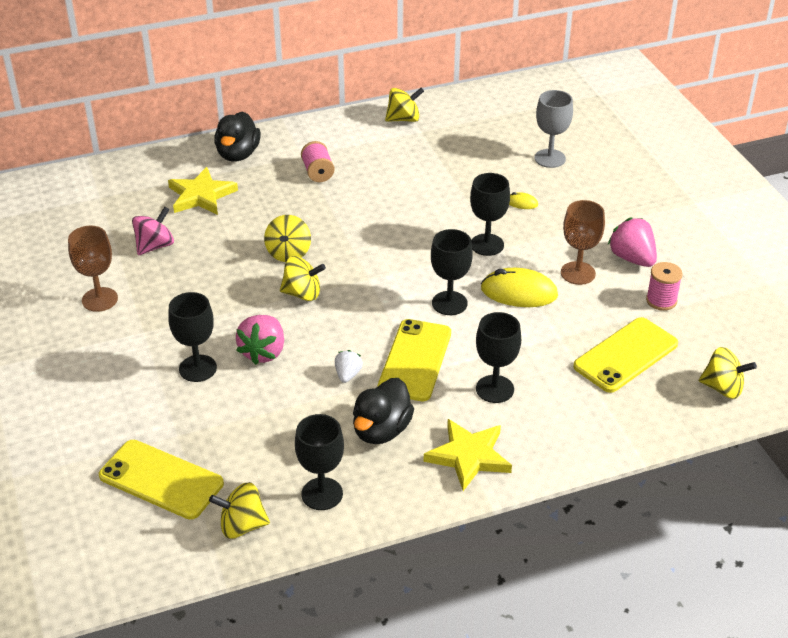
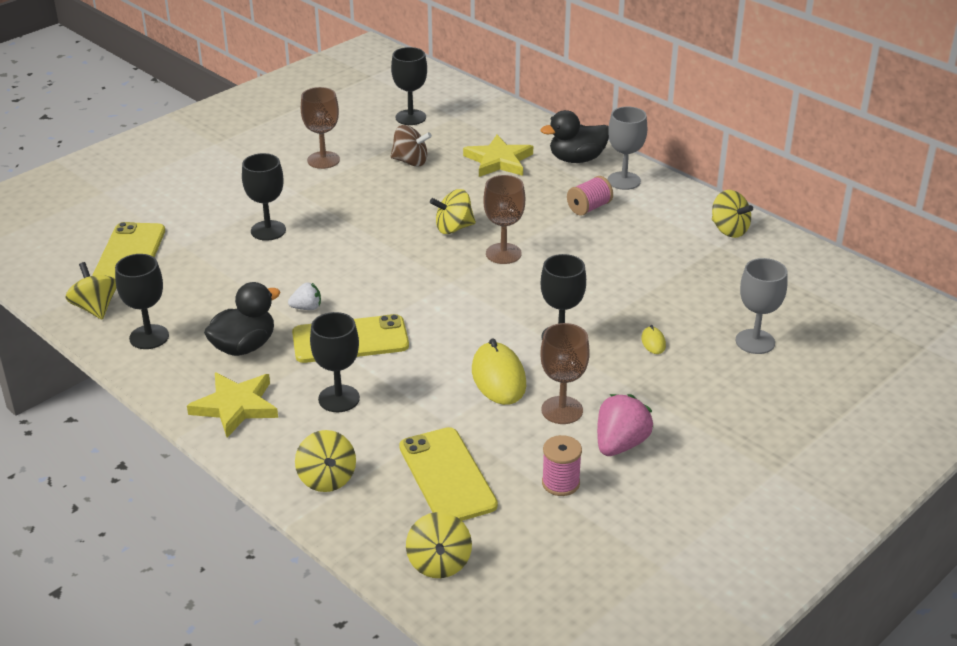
camera: 65 degrees right, 5 degrees down
pink spinning top [132,207,174,255] -> brown spinning top [391,125,432,167]
pink strawberry [236,315,284,365] -> none
yellow spinning top [280,256,326,301] -> yellow spinning top moved to [295,430,356,492]
black duck [353,378,414,444] -> black duck turned 135 degrees clockwise [204,282,280,356]
black goblet [431,229,473,315] -> black goblet moved to [391,47,427,125]
yellow phone [573,317,678,393] -> yellow phone turned 45 degrees clockwise [399,427,498,521]
none -> brown goblet [483,175,525,264]
none -> grey goblet [608,106,647,190]

